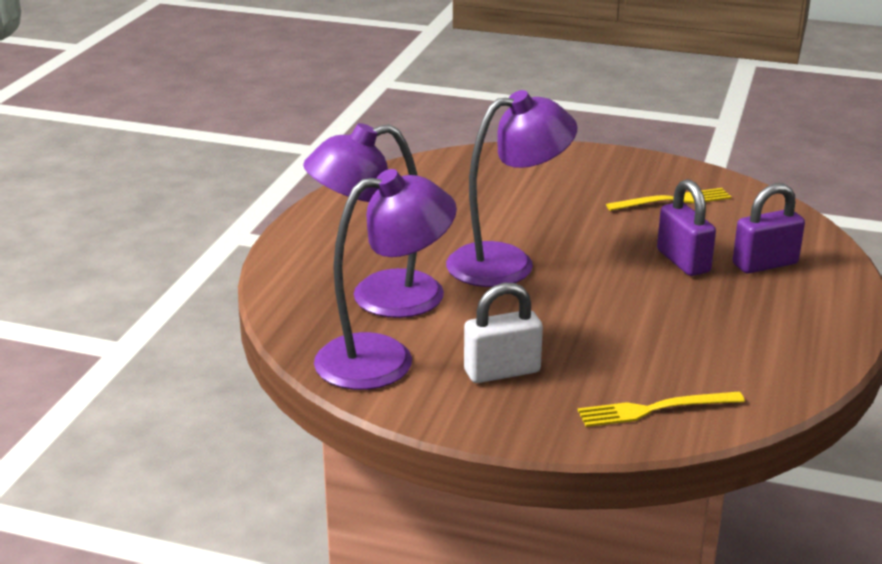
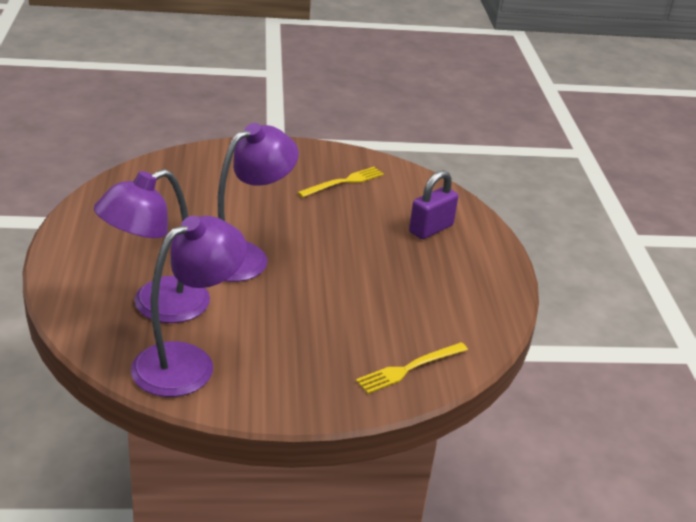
camera: 25 degrees left, 5 degrees up
white padlock [464,283,543,383] -> none
purple padlock [657,179,716,276] -> none

